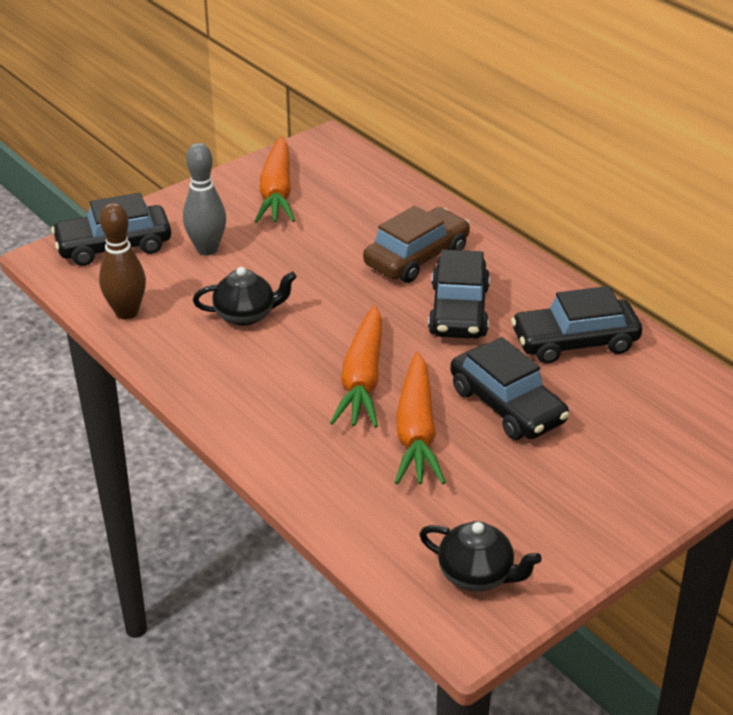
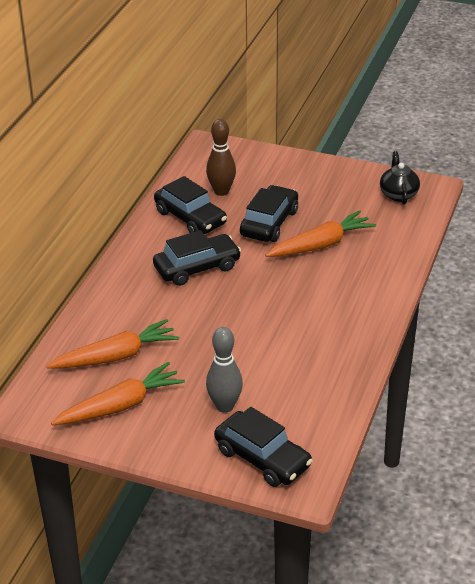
camera: 120 degrees left, 0 degrees up
brown bowling pin [99,203,146,320] -> brown bowling pin moved to [206,119,236,196]
black teapot [193,267,297,326] -> none
orange carrot [330,305,382,428] -> orange carrot moved to [46,319,179,368]
brown car [363,206,470,283] -> none

